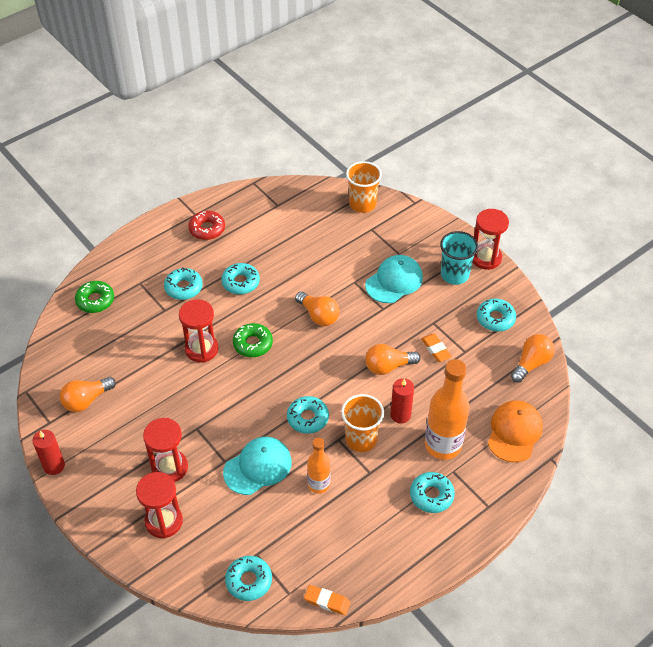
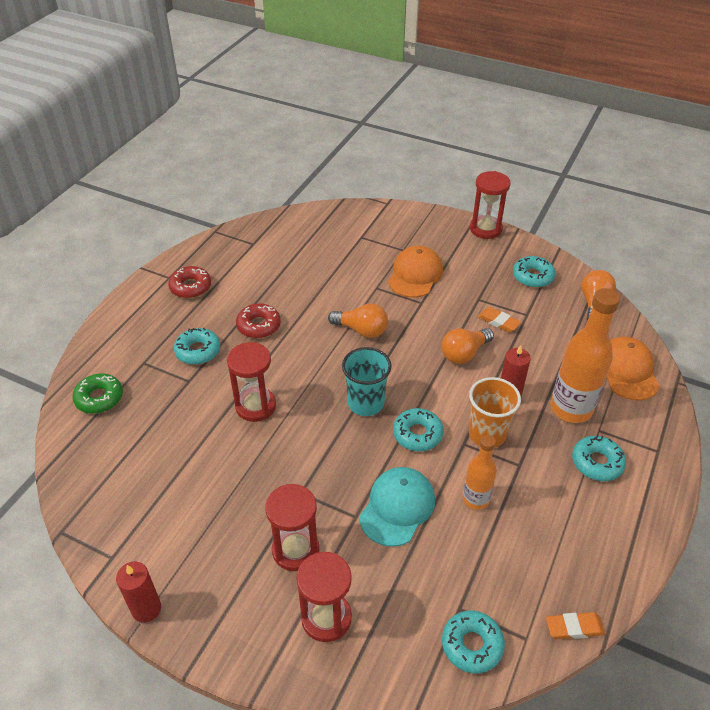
camera: 25 degrees left, 5 degrees down
orange light bulb [60,377,116,412] -> none
turquoise donut [221,263,260,295] -> red donut [236,303,281,338]
green donut [233,323,273,357] -> none
orange cup [346,161,382,213] -> none
turquoise cap [365,255,423,303] -> orange cap [388,246,443,298]
turquoise cup [440,231,478,285] -> turquoise cup moved to [342,347,392,416]

